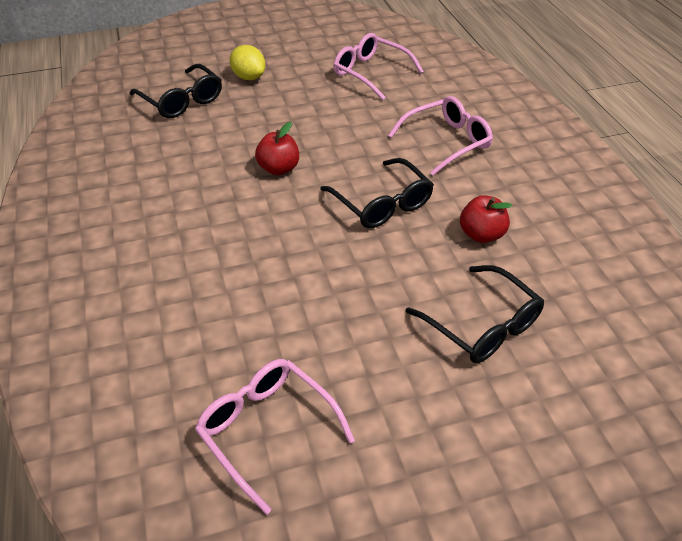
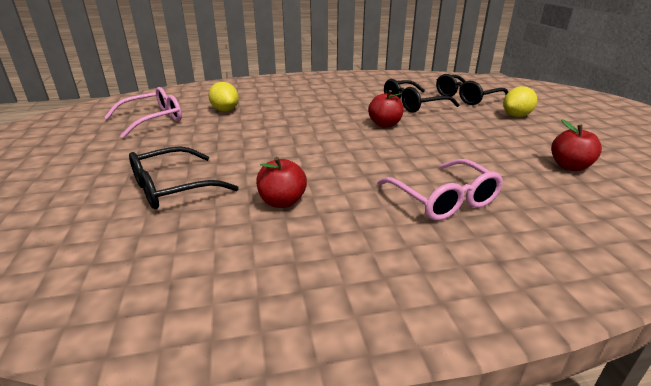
camera: 95 degrees right, 15 degrees down
black glasses [320,158,434,228] -> black glasses moved to [384,79,459,113]
pink glasses [333,33,424,100] -> red apple [551,119,602,171]
none -> yellow lemon [208,82,239,112]

